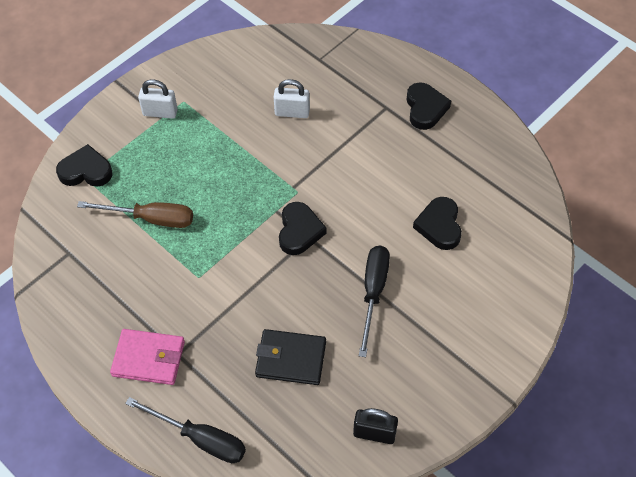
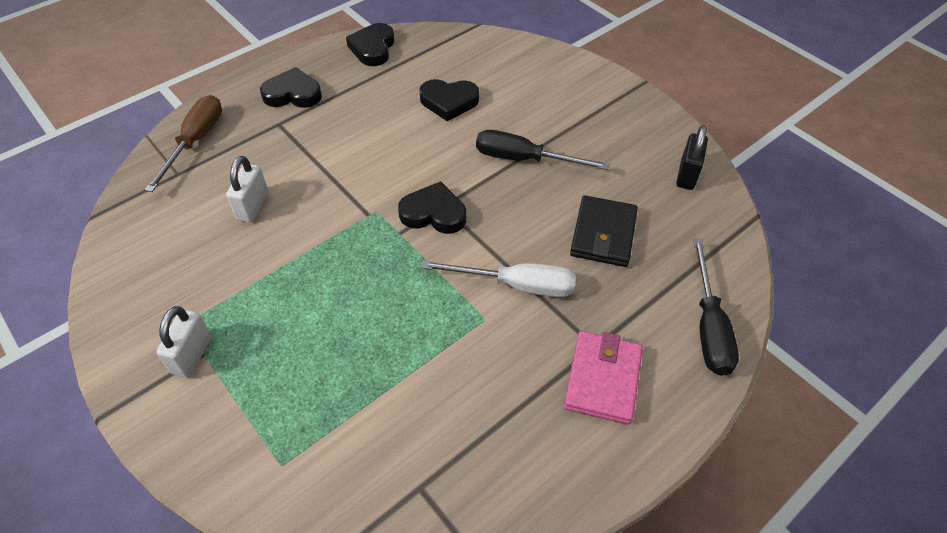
camera: 85 degrees left, 5 degrees down
black heart [56,144,113,187] -> black heart moved to [346,23,394,66]
brown screwdriver [77,201,193,228] -> brown screwdriver moved to [145,95,222,192]
black screwdriver [125,397,246,463] -> black screwdriver turned 150 degrees clockwise [693,239,739,376]
none -> white screwdriver [421,260,575,297]

